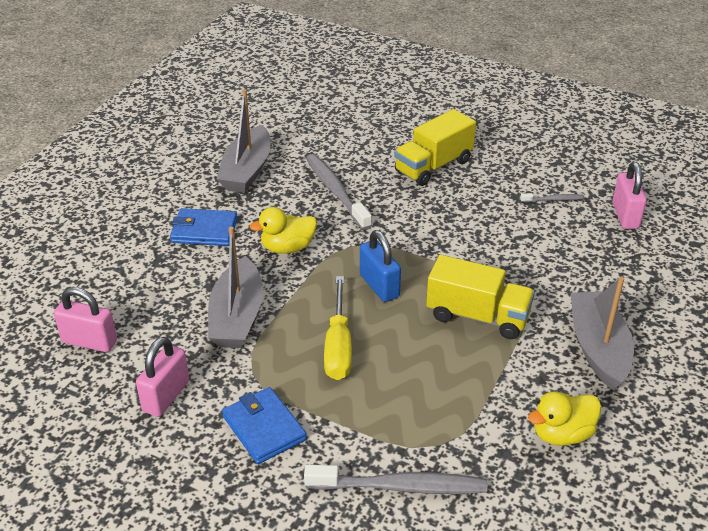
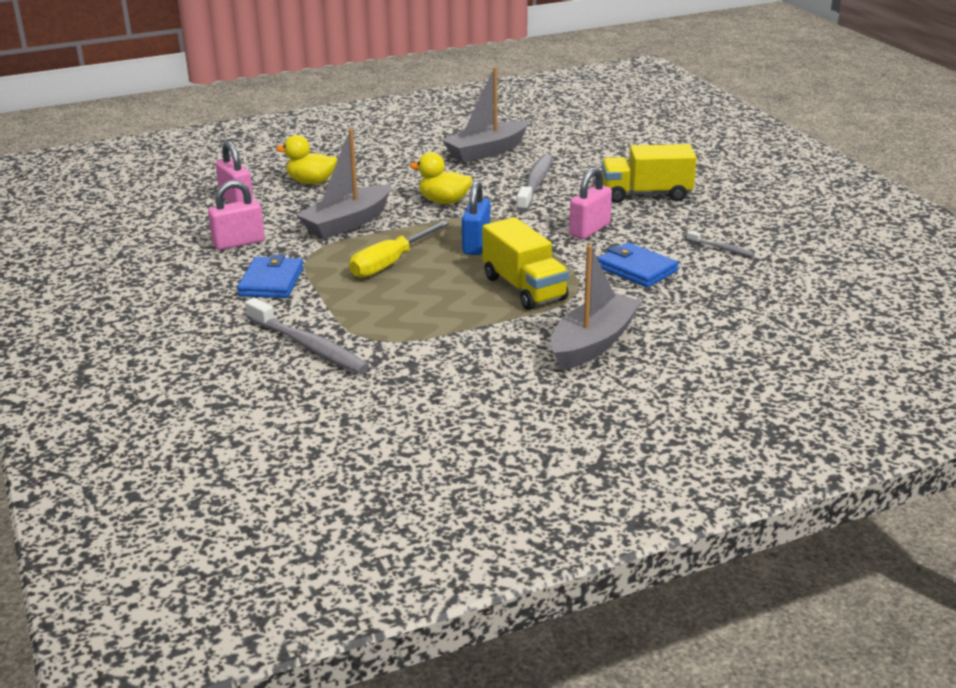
camera: 40 degrees right, 10 degrees down
blue wallet [170,208,238,246] -> blue wallet moved to [597,242,679,288]
yellow duck [528,391,601,446] -> yellow duck moved to [276,135,337,184]
pink padlock [613,162,647,229] -> pink padlock moved to [569,167,612,239]

